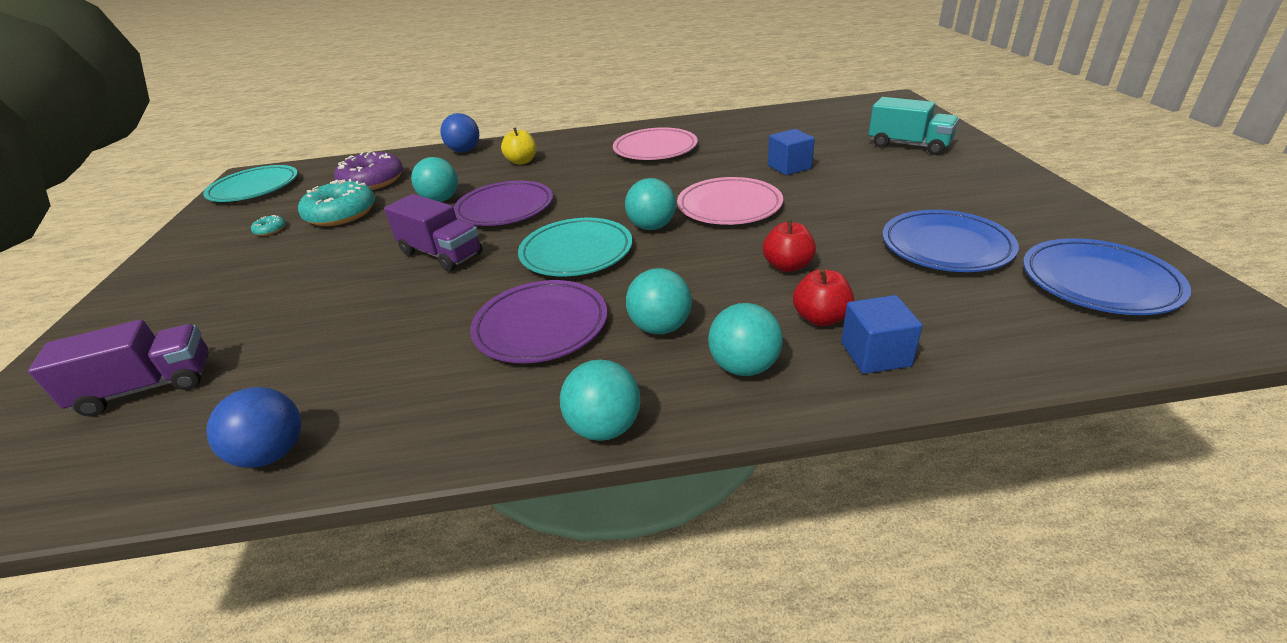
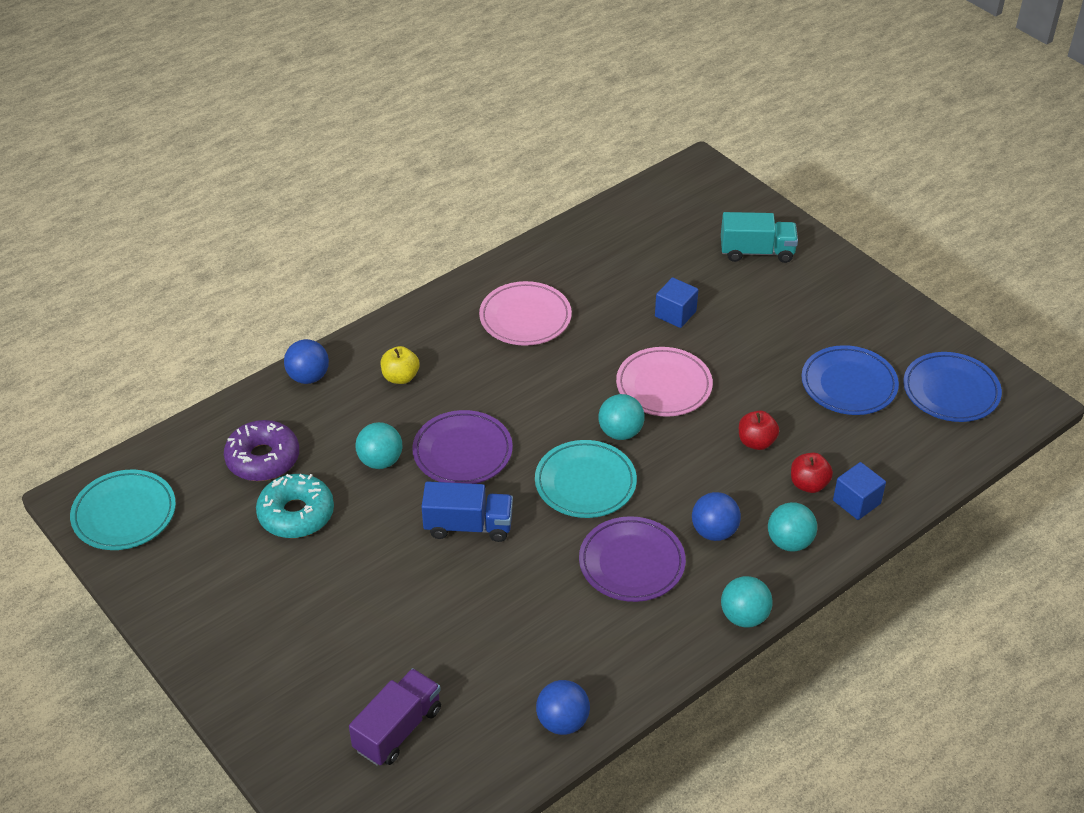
camera: 35 degrees left, 10 degrees up
turquoise donut [251,215,286,236] -> none
purple truck [384,194,483,272] -> blue truck [422,481,513,542]
turquoise ball [626,268,692,334] -> blue ball [692,492,741,541]

